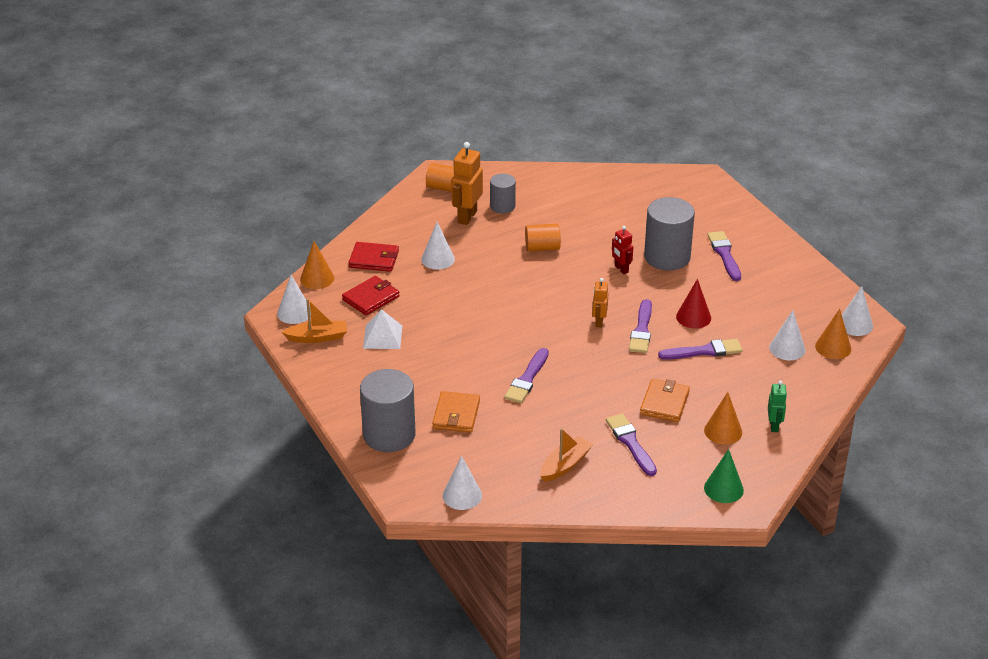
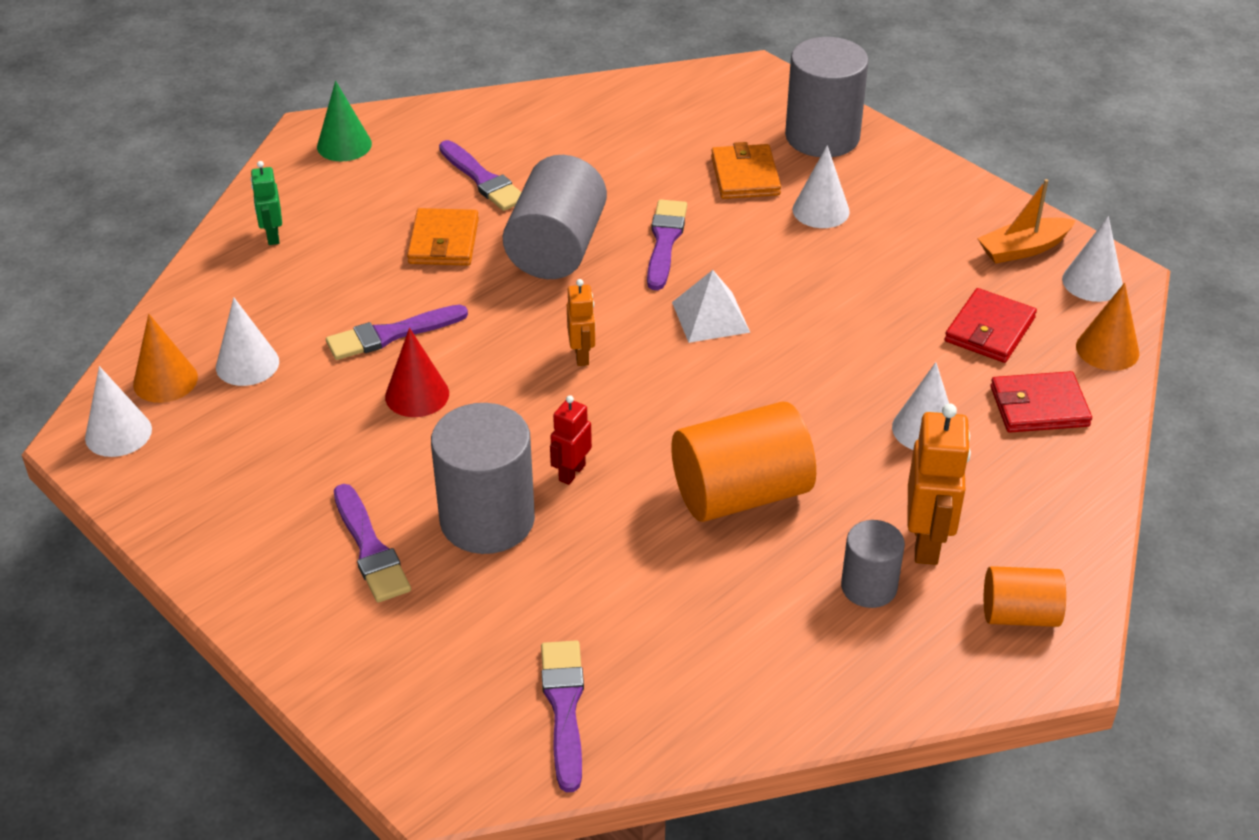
camera: 165 degrees right, 5 degrees up
white pyramid [363,309,402,349] -> white pyramid moved to [672,270,750,343]
white cone [443,456,482,510] -> white cone moved to [792,145,850,228]
orange cylinder [525,224,561,252] -> orange cylinder [671,401,816,522], size x1.76
orange boat [540,428,593,482] -> none
red robot [612,226,633,274] -> red robot turned 105 degrees counterclockwise [550,395,592,485]
purple brush [629,299,652,353] -> purple brush moved to [541,640,584,792]
orange cone [704,392,742,444] -> none
none -> grey cylinder [503,155,607,279]

